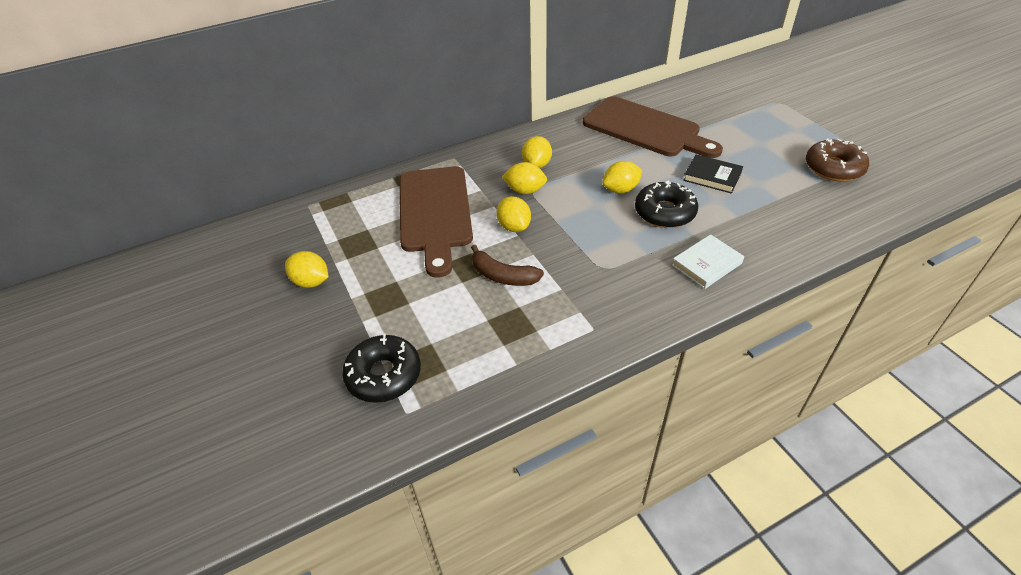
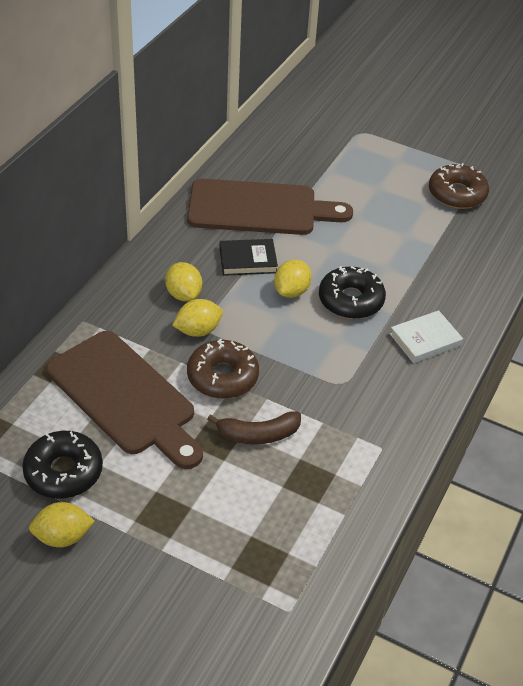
camera: 40 degrees left, 0 degrees up
black donut [342,333,421,403] -> black donut moved to [22,431,103,498]
yellow lemon [497,196,531,232] -> brown donut [187,338,259,399]
white book [672,234,744,289] -> white book turned 45 degrees clockwise [390,310,463,363]
black book [683,154,743,194] -> black book moved to [220,239,278,276]

